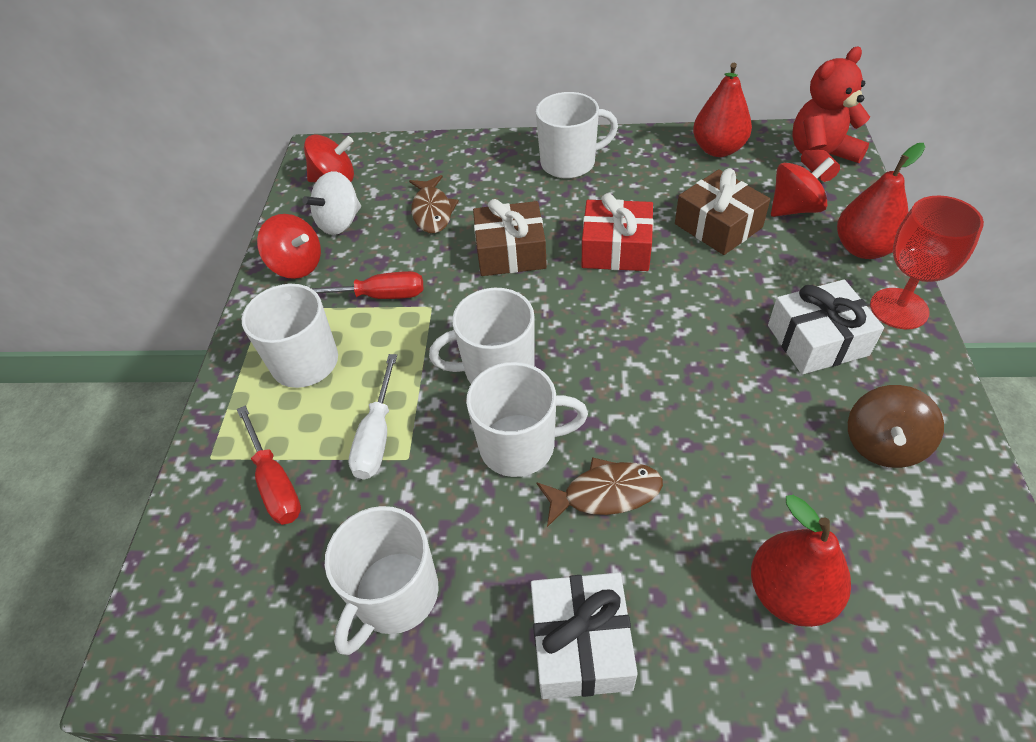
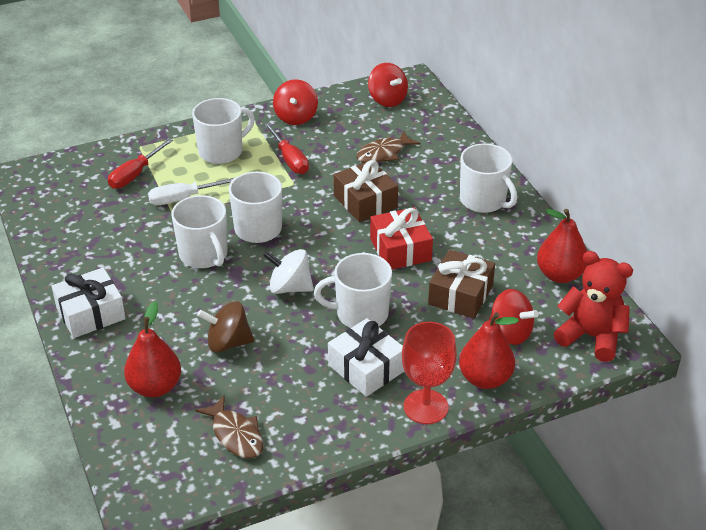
camera: 60 degrees right, 10 degrees down
white spinning top [302,171,361,235] -> white spinning top moved to [263,249,314,294]
white mug [325,506,439,655] -> white mug moved to [314,253,392,328]
brown fish [536,457,663,527] -> brown fish moved to [195,395,263,459]
brown spinning top [848,385,944,468] -> brown spinning top moved to [197,301,254,353]

